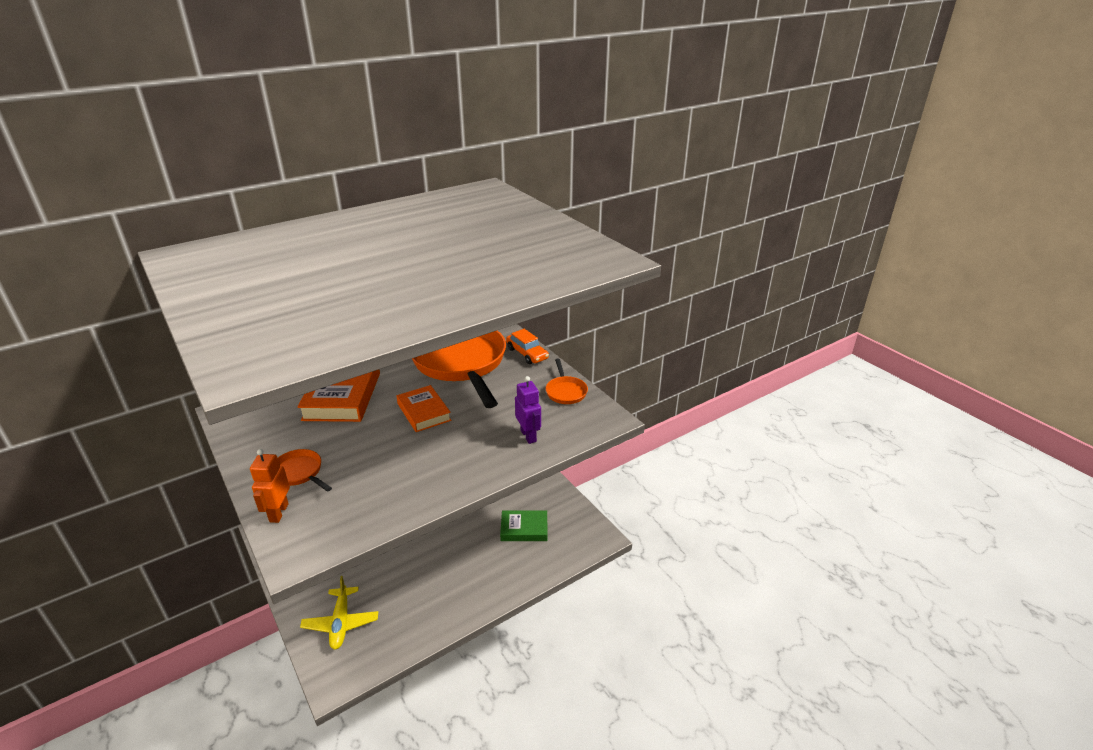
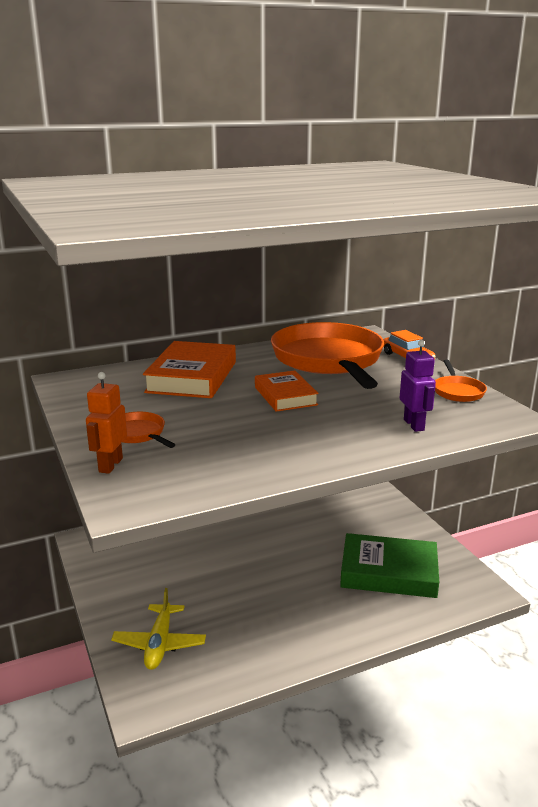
camera: 10 degrees right, 10 degrees down
green book [500,510,547,541] -> green book [340,533,439,598], size x1.61

